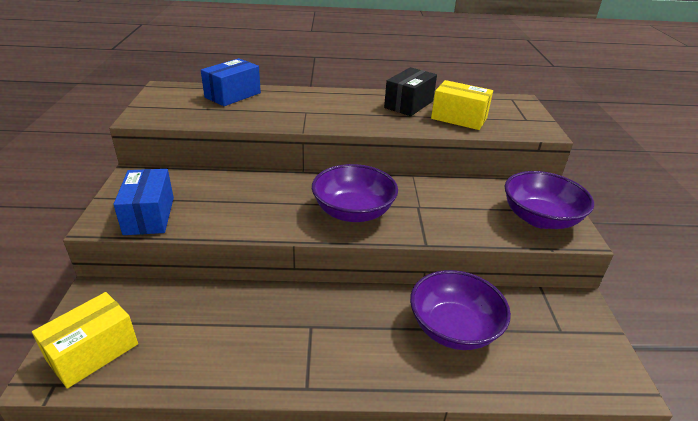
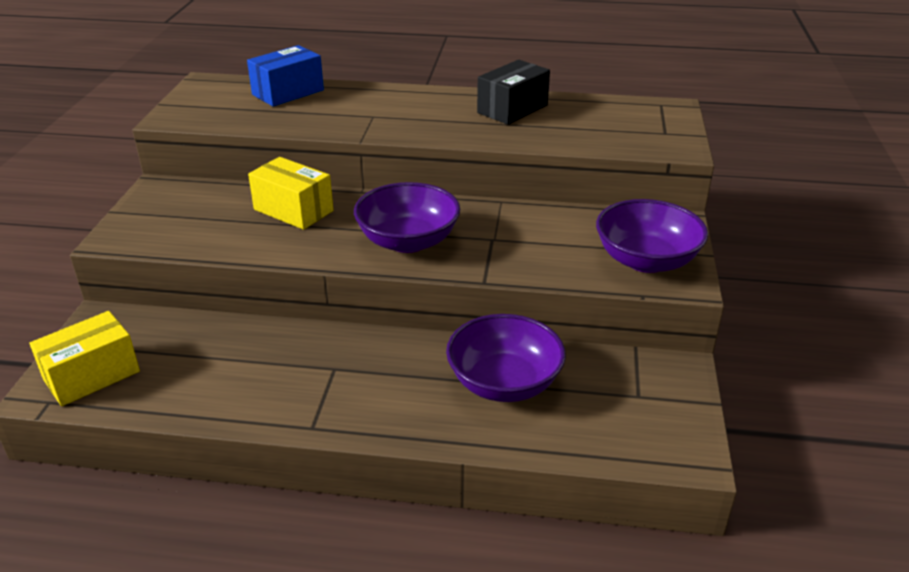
camera: 10 degrees right, 0 degrees up
blue box [113,169,174,235] -> none
yellow box [431,80,493,130] -> yellow box moved to [248,157,333,230]

